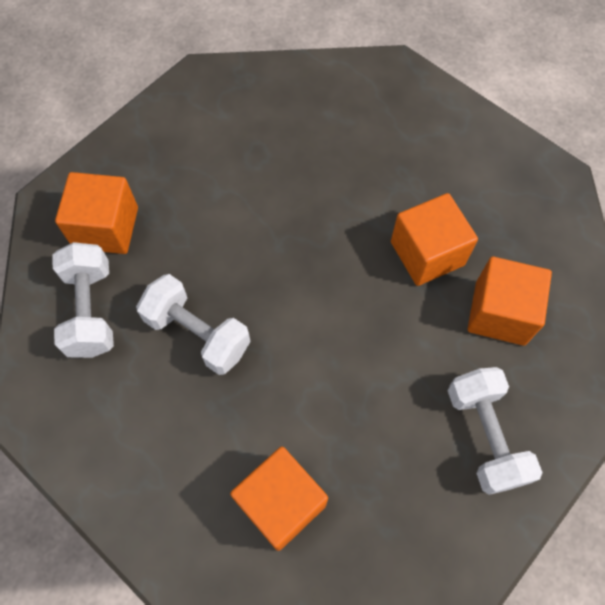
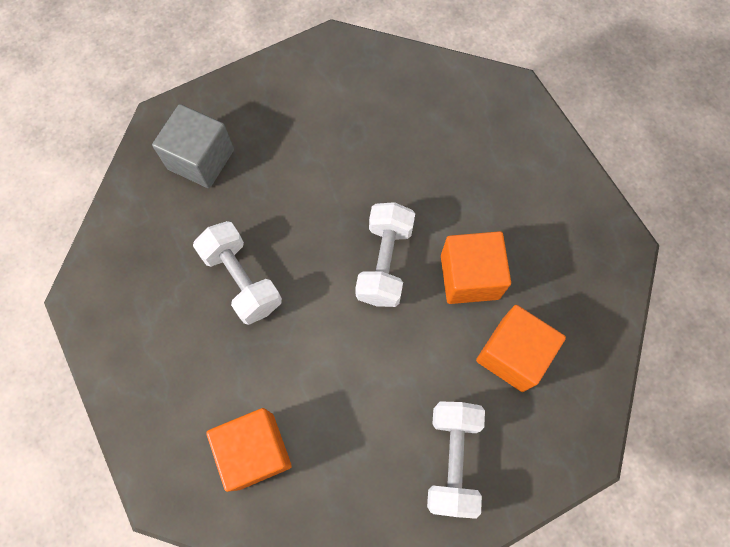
camera: 20 degrees right, 5 degrees up
white dumbbell [52,242,114,358] -> white dumbbell moved to [355,202,415,307]
orange cube [55,172,138,254] -> grey cube [152,104,234,188]

